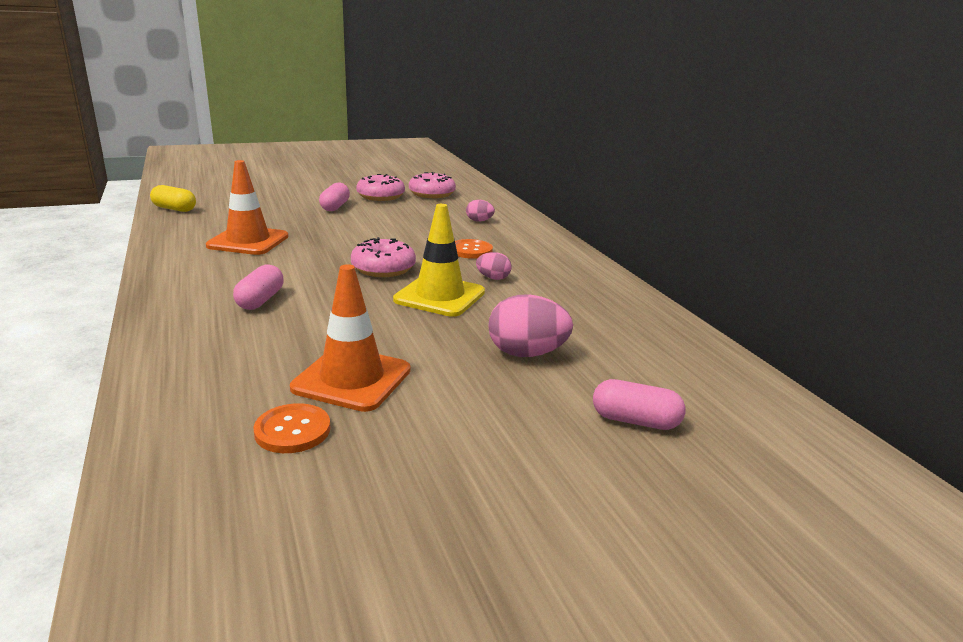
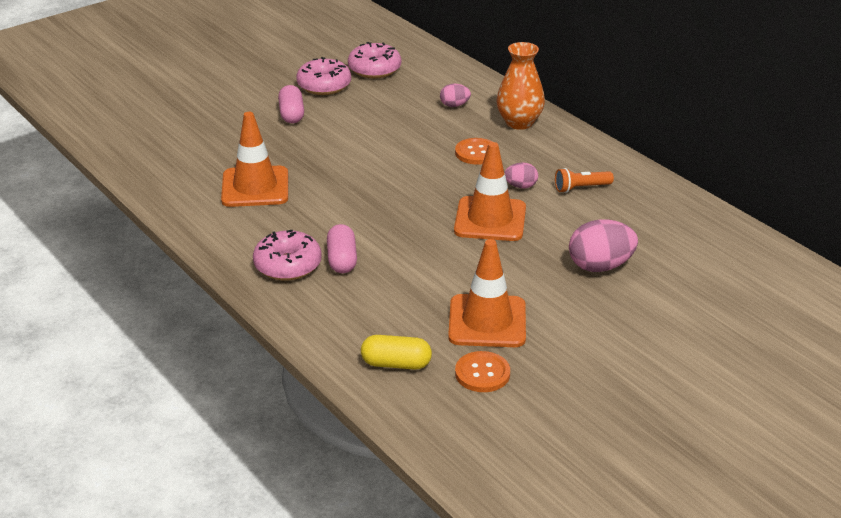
camera: 15 degrees left, 10 degrees up
yellow capsule [150,185,196,212] -> yellow capsule moved to [361,335,432,370]
pink donut [351,237,416,277] -> pink donut moved to [253,230,322,281]
yellow traffic cone [393,204,485,317] -> orange traffic cone [454,142,526,241]
pink capsule [593,379,685,430] -> none
none -> orange vase [496,42,545,130]
none -> orange flashlight [555,168,614,193]

